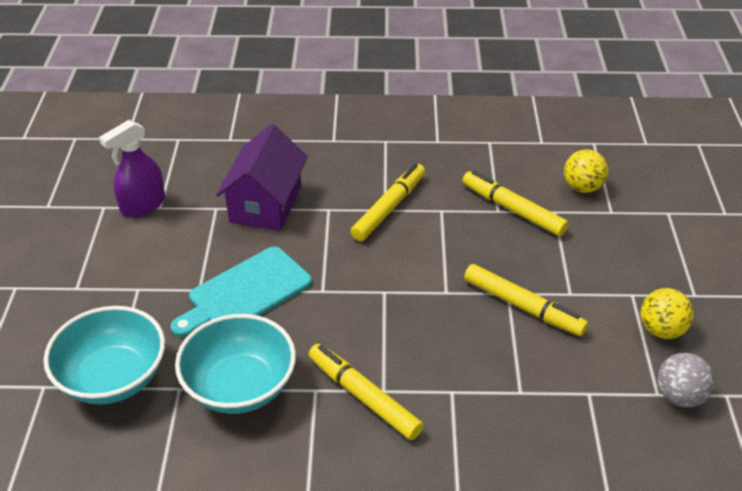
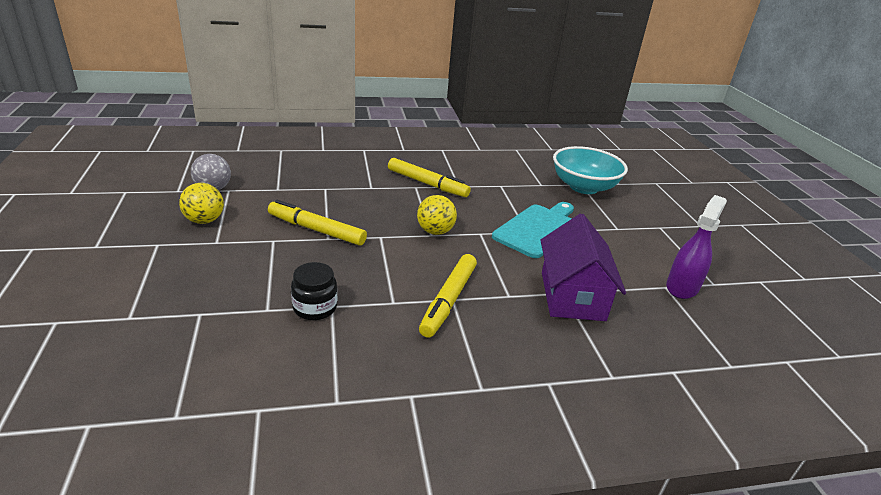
camera: 165 degrees right, 10 degrees down
turquoise bowl [175,314,296,414] -> none
yellow marker [462,171,568,236] -> black jar [291,262,337,320]
yellow ball [564,149,608,193] -> yellow ball moved to [417,195,457,235]

